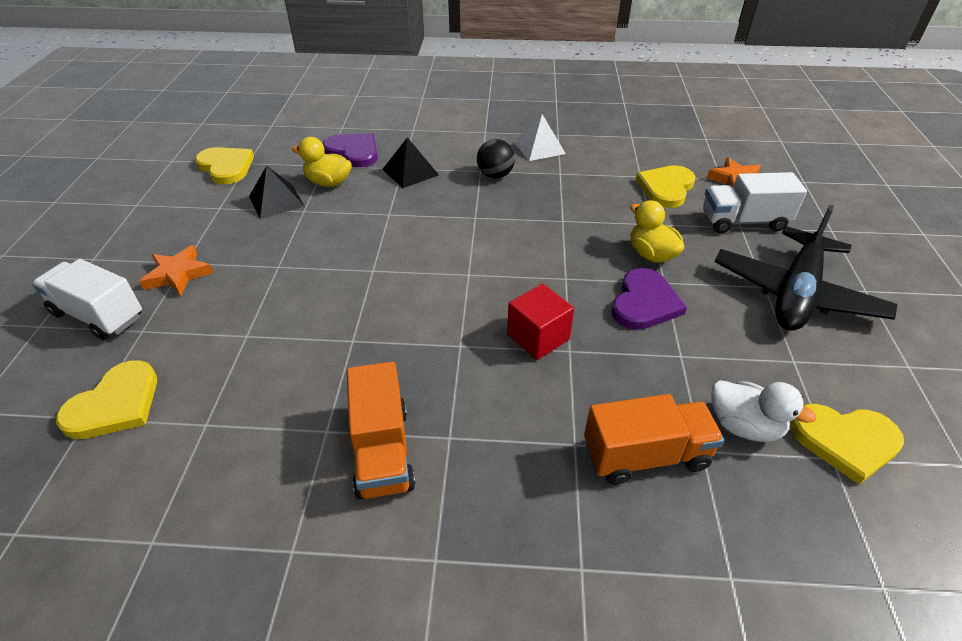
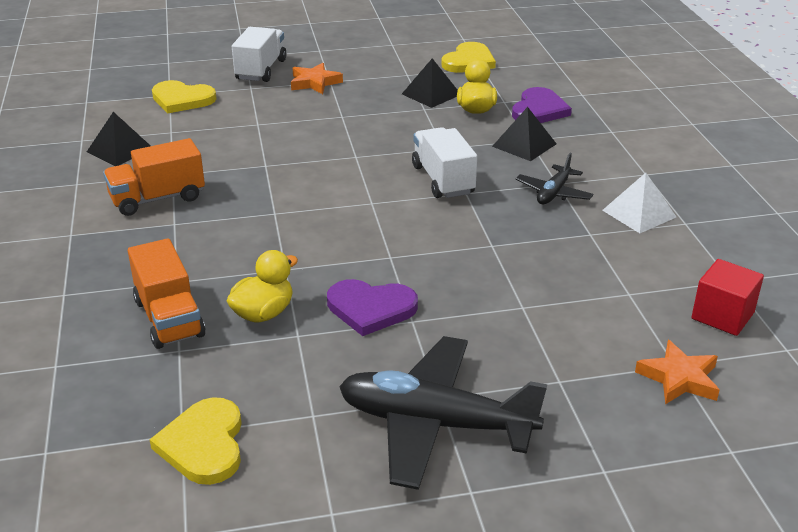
camera: 75 degrees right, 10 degrees down
black ball [477,139,515,179] -> black plane [516,153,593,204]
red cube [507,284,574,360] -> red cube moved to [692,259,764,336]
yellow duck [630,200,685,263] -> yellow duck moved to [227,250,298,322]
yellow heart [636,165,695,208] -> none
white truck [703,172,807,233] -> white truck moved to [412,127,477,198]
white duck [711,380,816,442] -> none
none -> black pyramid [87,112,150,166]

